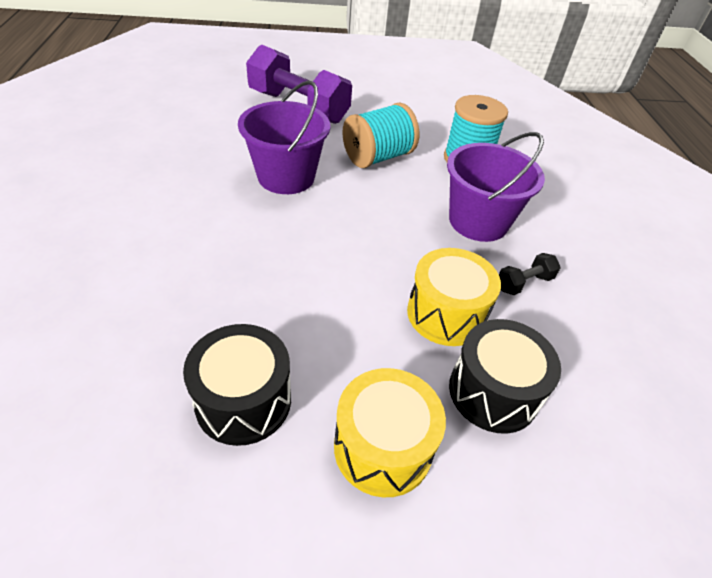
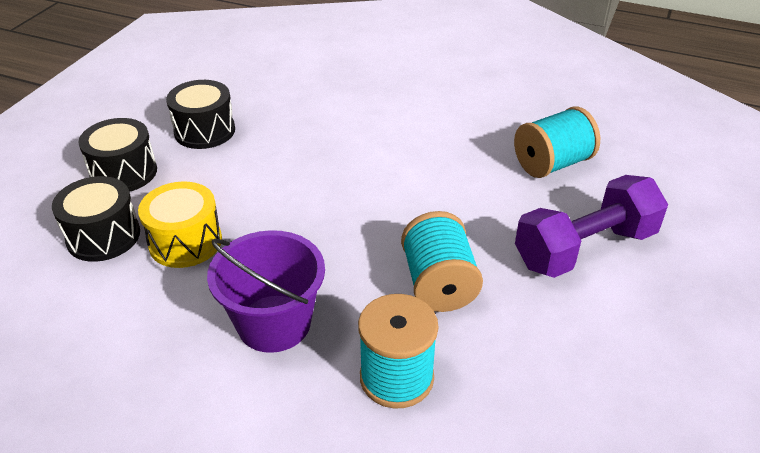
camera: 120 degrees right, 5 degrees down
purple bucket [238,80,330,194] -> none
yellow drum [334,368,446,497] -> black drum [78,118,157,192]
black dumbbell [499,253,561,295] -> none
none -> turquoise spool [514,106,600,178]

